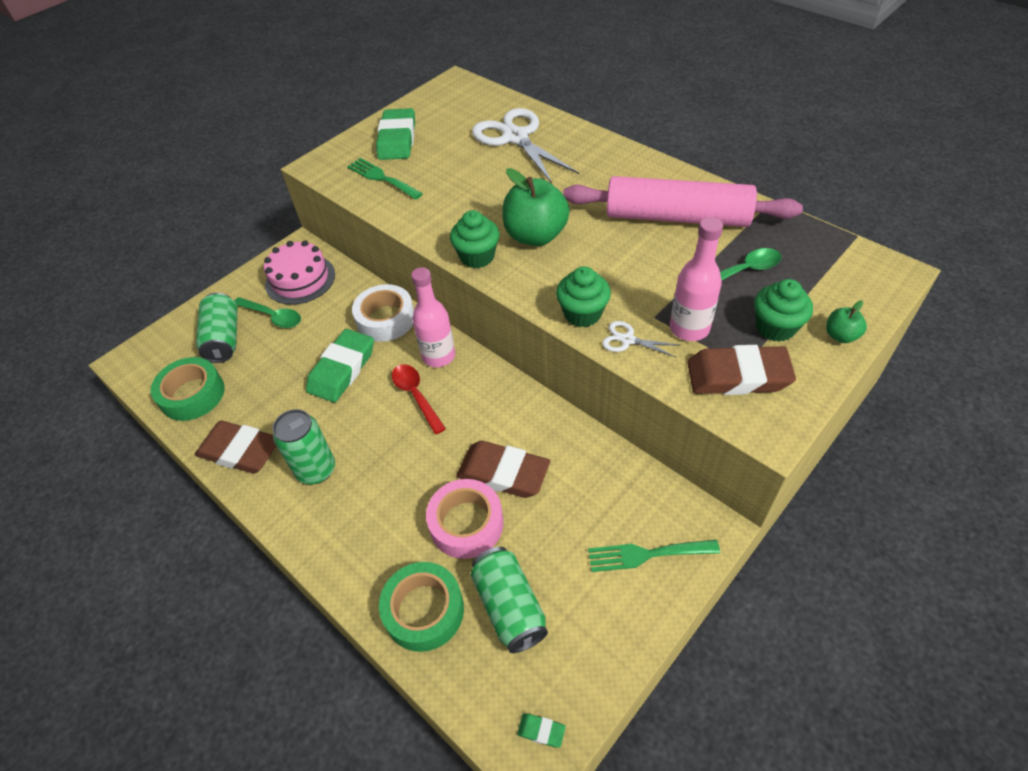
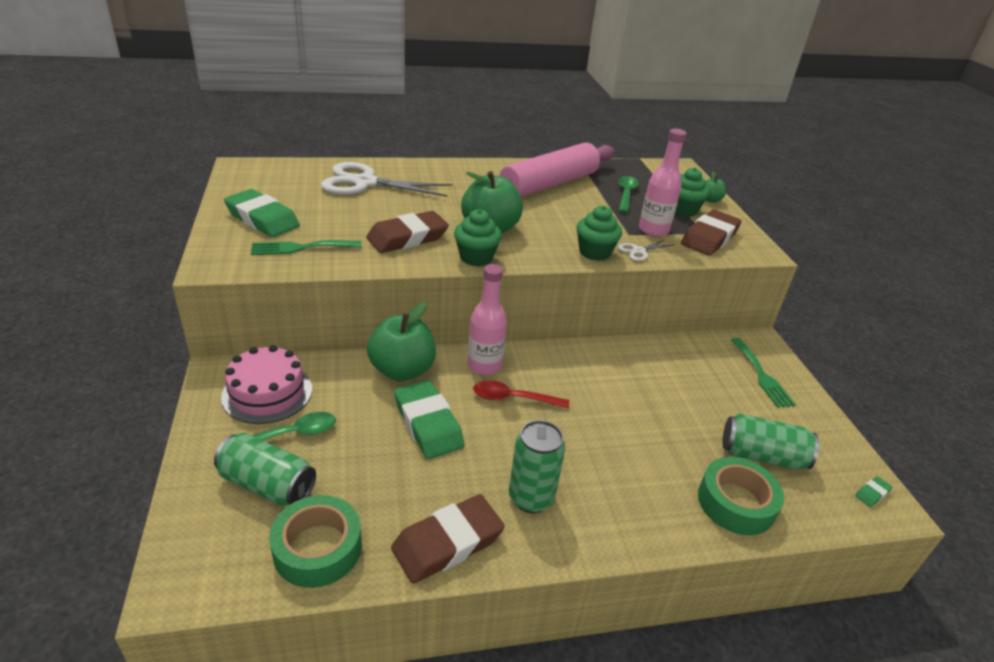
camera: 60 degrees left, 15 degrees down
white tape [352,284,414,342] -> green apple [367,302,436,381]
pink tape [426,479,503,559] -> none
brown eraser [456,441,550,498] -> brown eraser moved to [366,211,449,253]
green fork [588,540,720,572] -> green fork turned 45 degrees counterclockwise [731,338,796,408]

